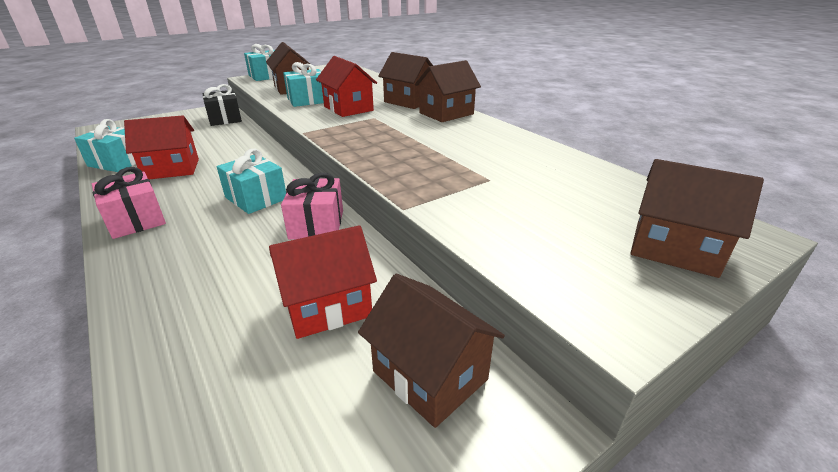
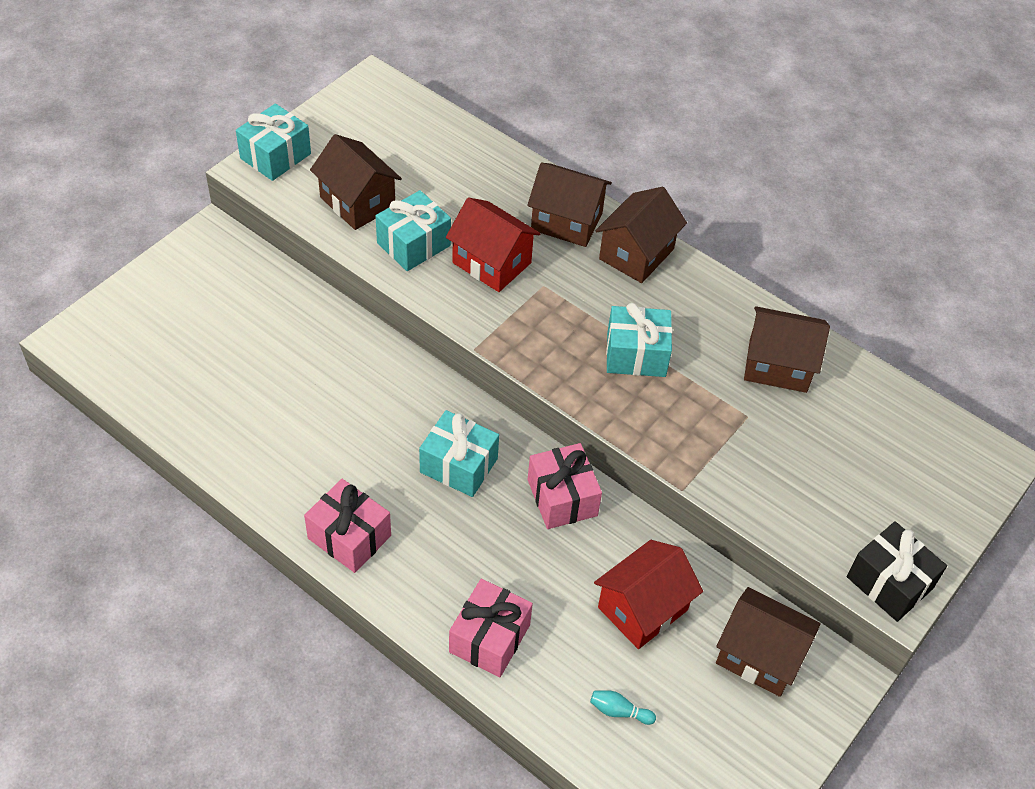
camera: 20 degrees left, 20 degrees up
turquoise gift [74,119,136,172] -> turquoise gift moved to [606,303,672,377]
red house [124,116,199,179] -> none
black gift [203,84,242,126] -> black gift moved to [847,521,947,622]
brown house [630,159,764,278] -> brown house moved to [744,306,830,393]
none -> pink gift [449,579,533,677]
none -> turquoise bowling pin [590,690,656,725]

